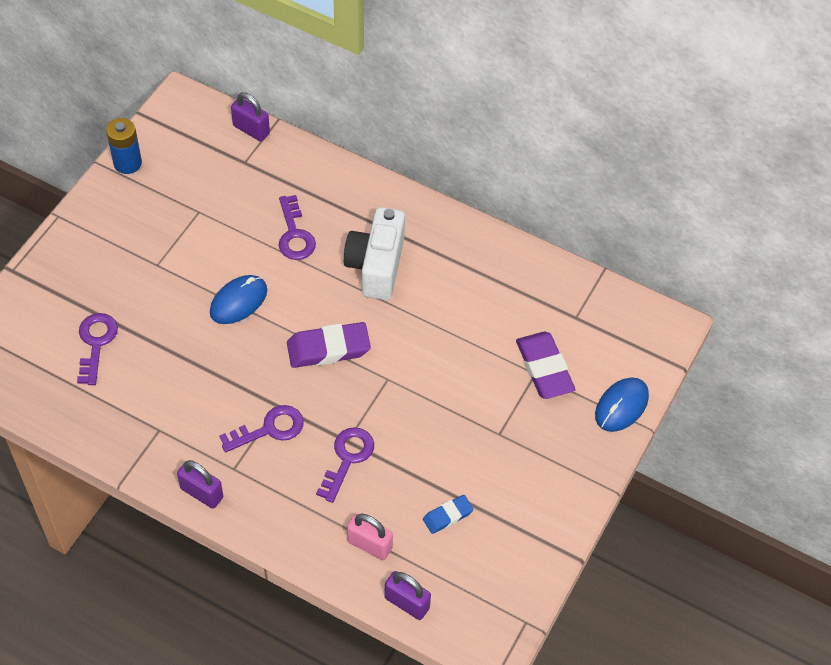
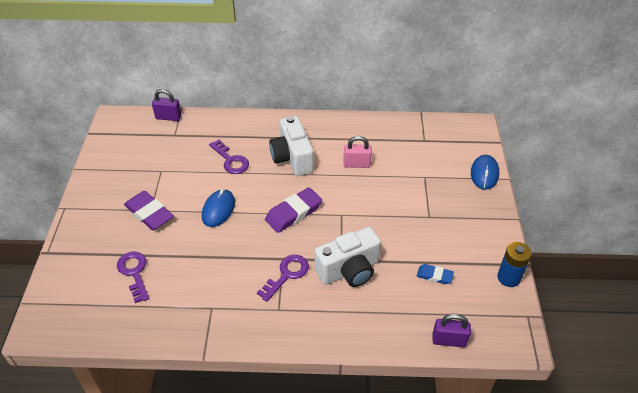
camera: 25 degrees left, 10 degrees down
blue battery [106,118,142,174] -> blue battery moved to [497,242,532,287]
purple padlock [177,460,223,509] -> none
purple key [316,427,374,503] -> white camera [315,227,381,287]
pink padlock [347,514,393,560] -> pink padlock moved to [343,136,372,168]
blue eraser [423,495,474,534] -> blue eraser turned 75 degrees clockwise [417,264,454,284]
purple eraser [516,332,576,399] -> purple eraser moved to [124,191,174,230]

